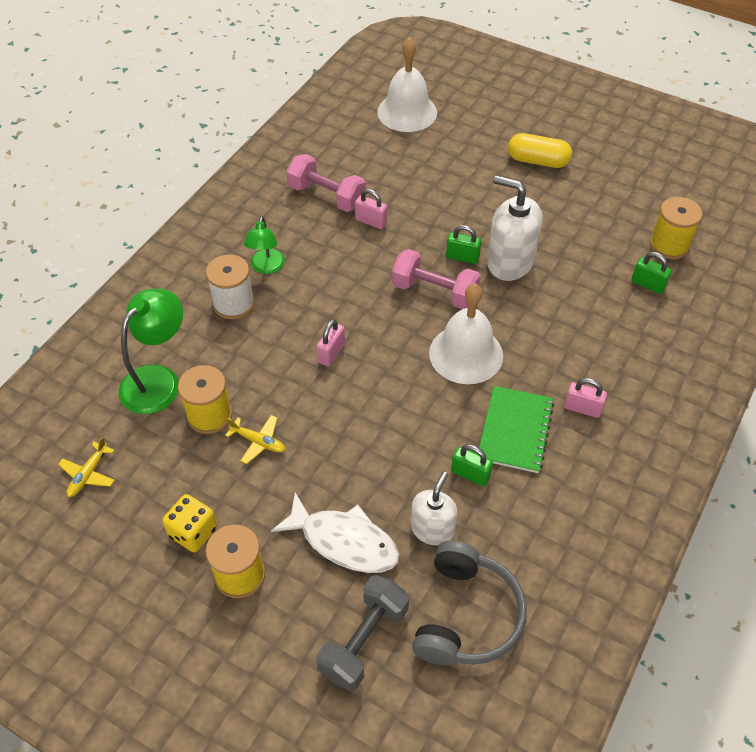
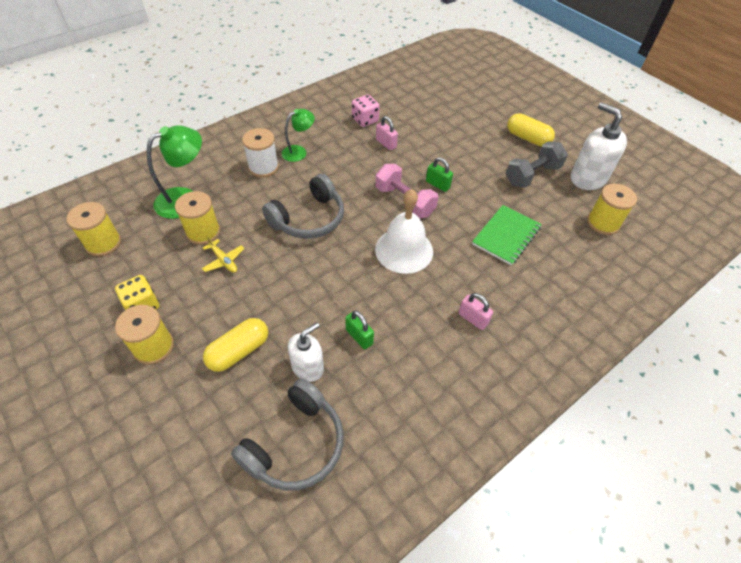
camera: 20 degrees right, 0 degrees up
yellow plane [58,437,115,497] -> yellow spool [66,202,121,256]
green lamp [244,216,285,274] -> green lamp turned 150 degrees counterclockwise [282,109,314,162]
white fish [271,493,400,573] -> yellow capsule [203,318,268,372]
pink dumbbell [286,154,366,212] -> pink dice [352,95,380,127]
pink padlock [316,319,345,366] -> grey headphones [262,174,344,239]
grey dumbbell [316,575,409,691] -> grey dumbbell moved to [506,141,568,188]
white bell [377,37,437,132] -> none
green notebook [479,386,554,473] -> green notebook moved to [472,205,542,266]
white soap dispenser [487,175,542,281] -> white soap dispenser moved to [571,102,627,190]
green padlock [631,252,672,294] -> none

